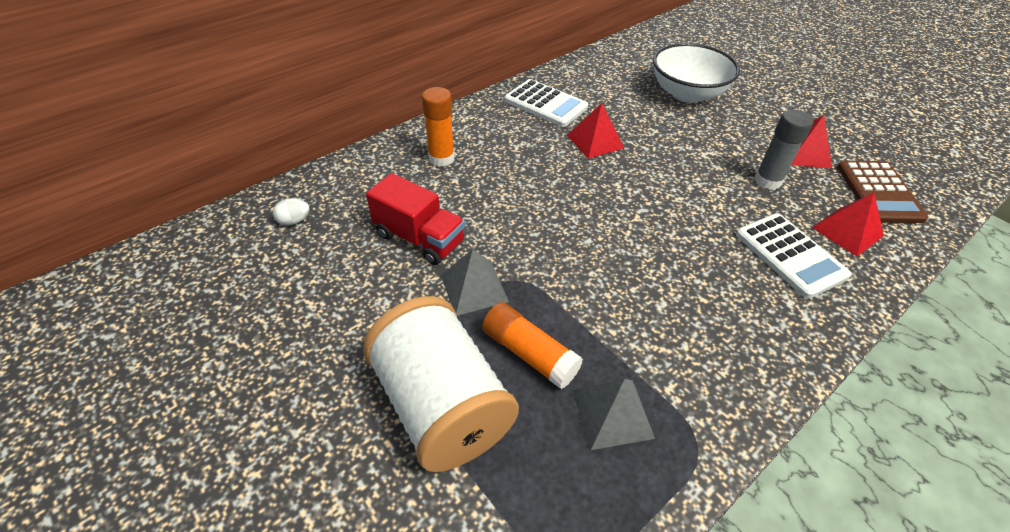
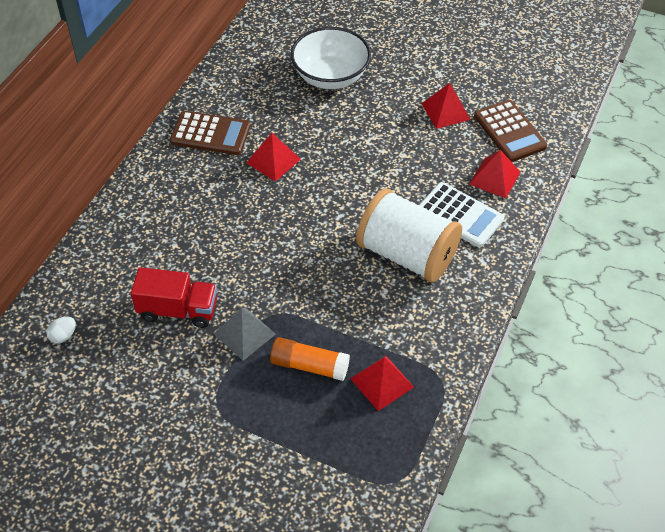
camera: 25 degrees left, 5 degrees up
white spool [363,296,519,472] -> white spool moved to [356,188,462,283]
orange glue stick [422,87,455,167] -> none
white calculator [504,79,588,127] -> brown calculator [170,111,251,155]
grey pyramid [573,379,655,450] -> red pyramid [350,356,414,411]
grey glue stick [754,109,813,190] -> none

